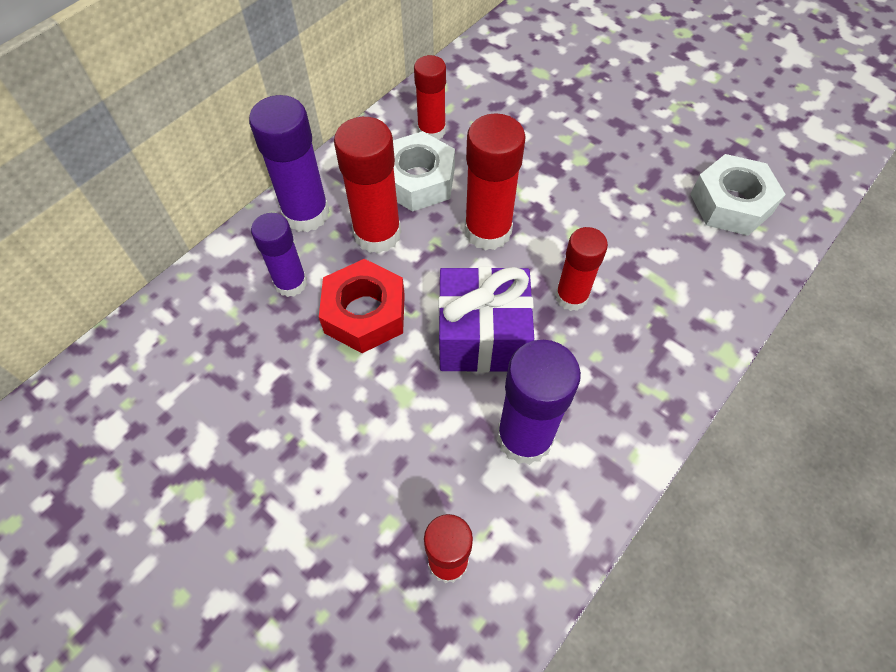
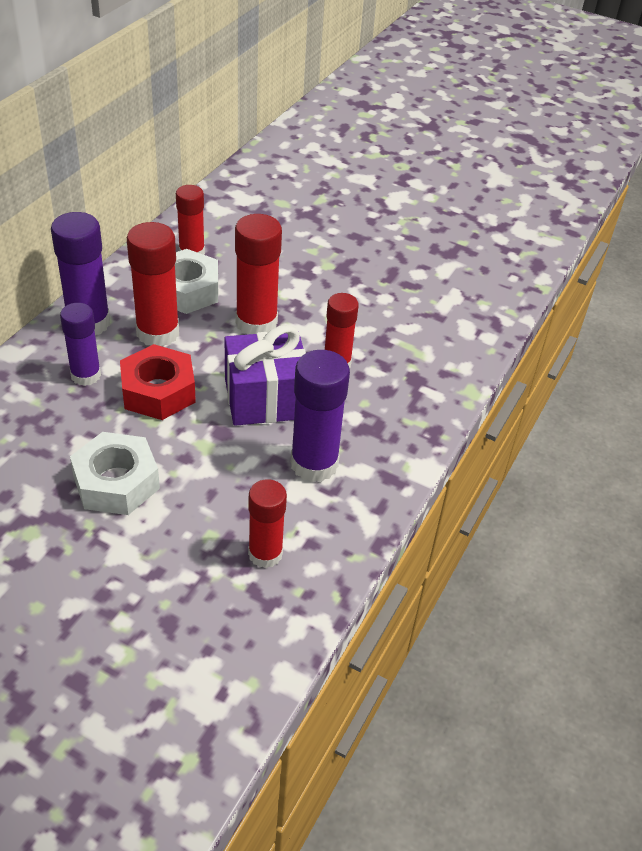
camera: 15 degrees left, 15 degrees down
white nut [690,154,786,236] -> white nut moved to [70,432,160,515]

